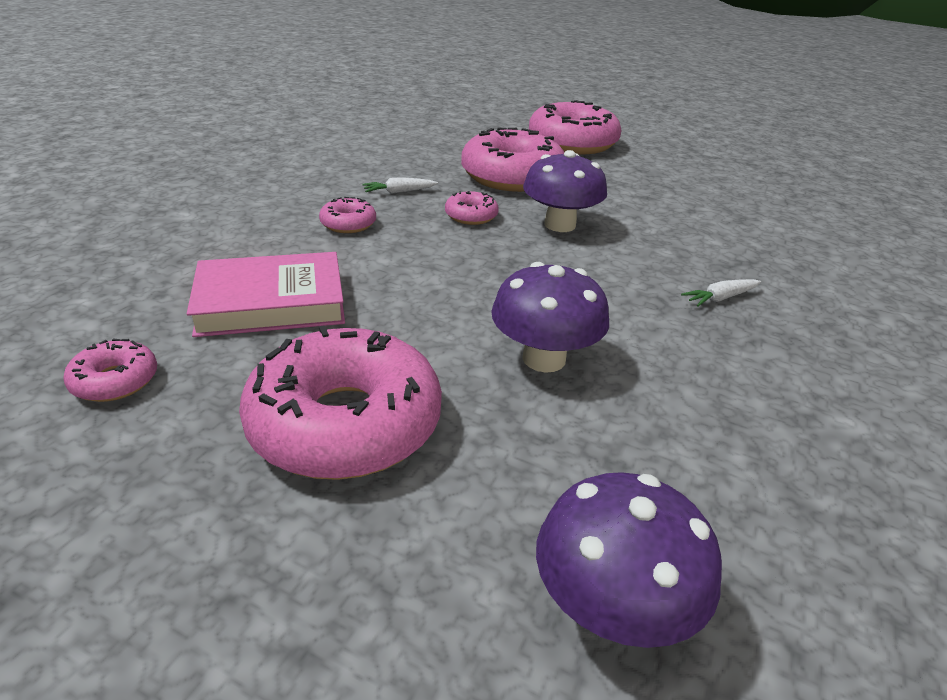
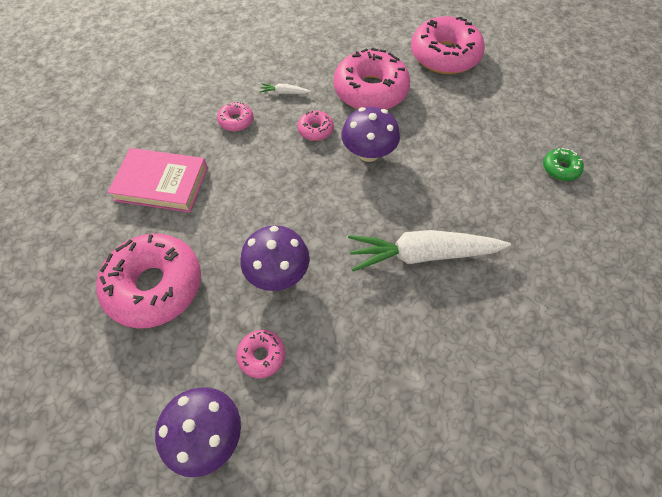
camera: 25 degrees right, 25 degrees up
pink donut [64,338,157,402] -> pink donut moved to [236,330,285,378]
white carrot [681,279,761,307] -> white carrot [348,230,511,271], size x2.49
none -> green donut [543,148,584,181]

